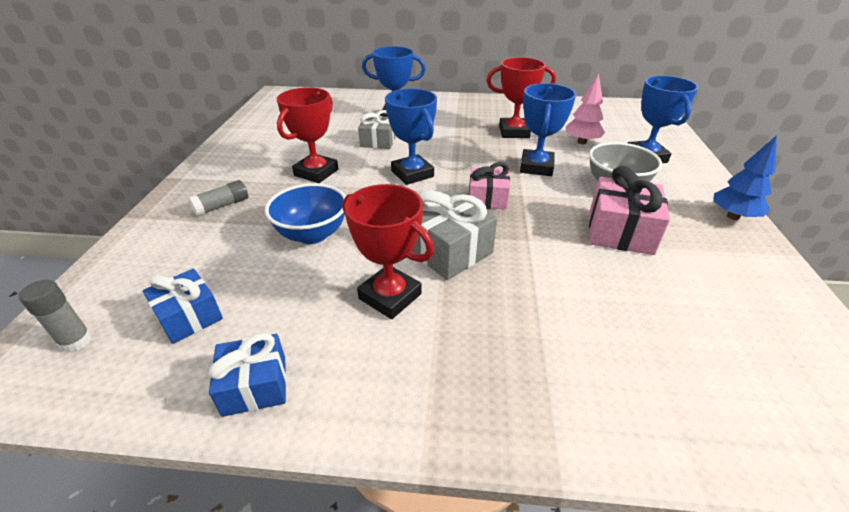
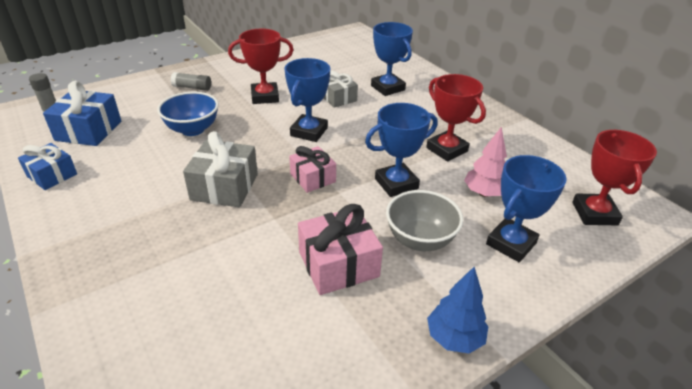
camera: 50 degrees right, 0 degrees up
blue gift [143,268,223,344] -> blue gift [43,81,121,146], size x1.51
red trophy [343,184,434,319] -> red trophy moved to [572,130,657,225]

